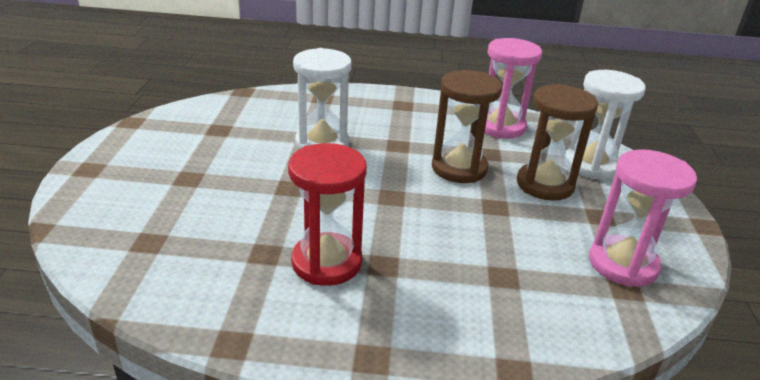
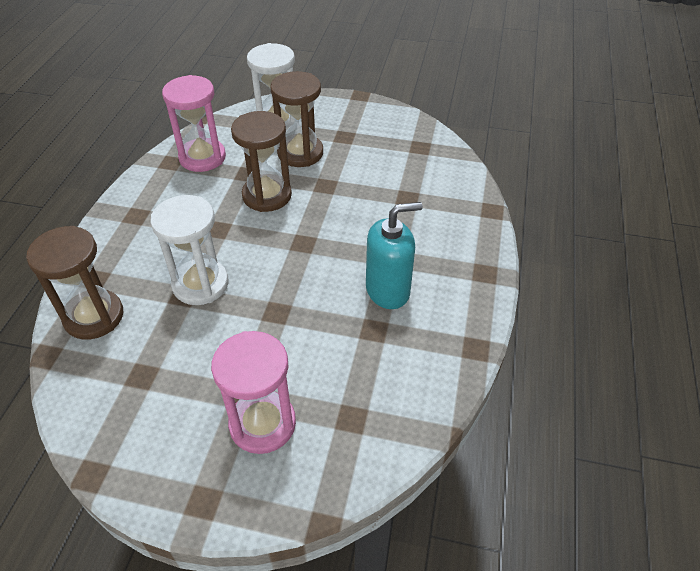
camera: 80 degrees left, 15 degrees up
red hourglass [288,143,367,286] -> turquoise soap dispenser [366,202,423,309]
pink hourglass [589,149,697,287] -> pink hourglass moved to [211,331,296,454]
none -> brown hourglass [26,226,123,340]

